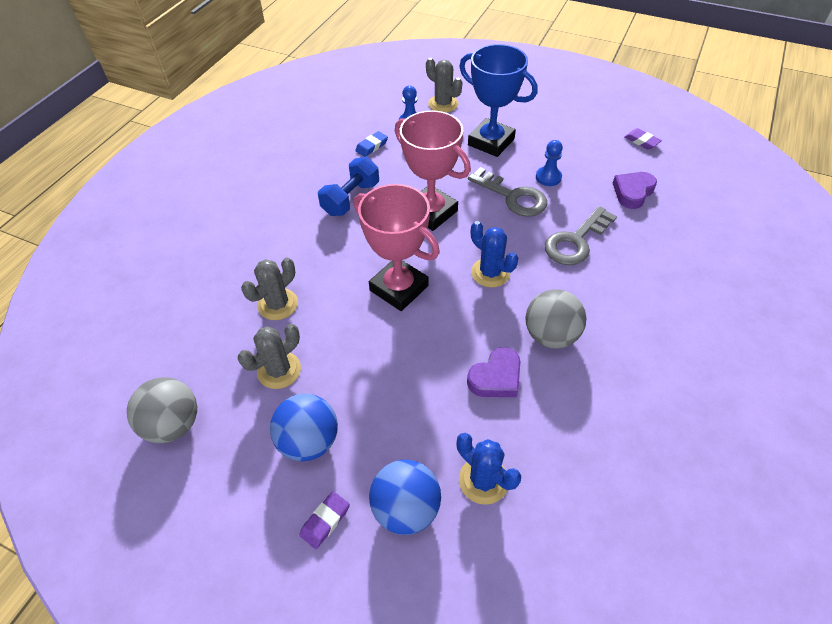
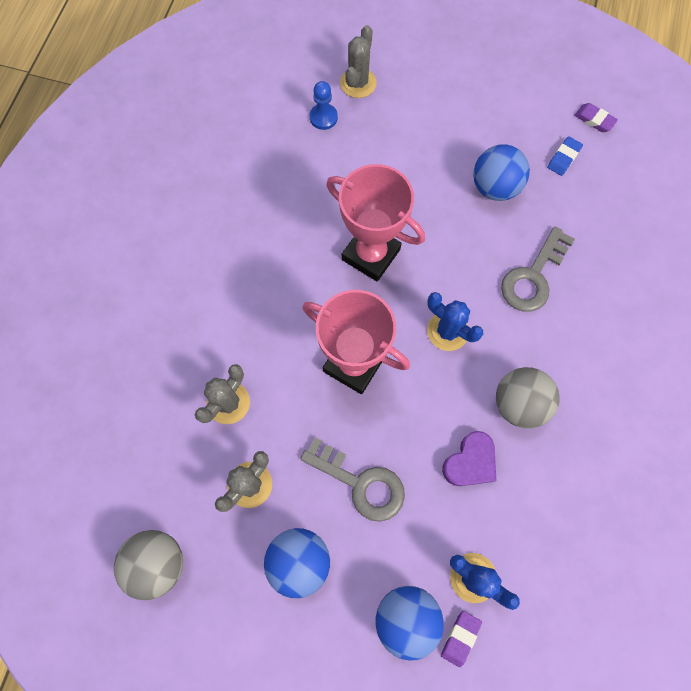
camera: 10 degrees left, 20 degrees up
purple eraser [299,491,350,549] -> purple eraser moved to [441,611,482,667]
blue dumbbell [318,157,379,216] -> none
blue eraser [355,131,388,157] -> blue eraser moved to [547,136,583,176]
grey cactus [426,58,462,113] -> grey cactus turned 75 degrees clockwise [340,25,377,98]
blue trophy [459,44,538,157] -> none
grey key [468,167,547,217] -> grey key moved to [300,437,405,522]
blue pawn [536,140,563,186] -> blue ball [473,144,530,201]
purple heart [612,172,657,209] -> none

